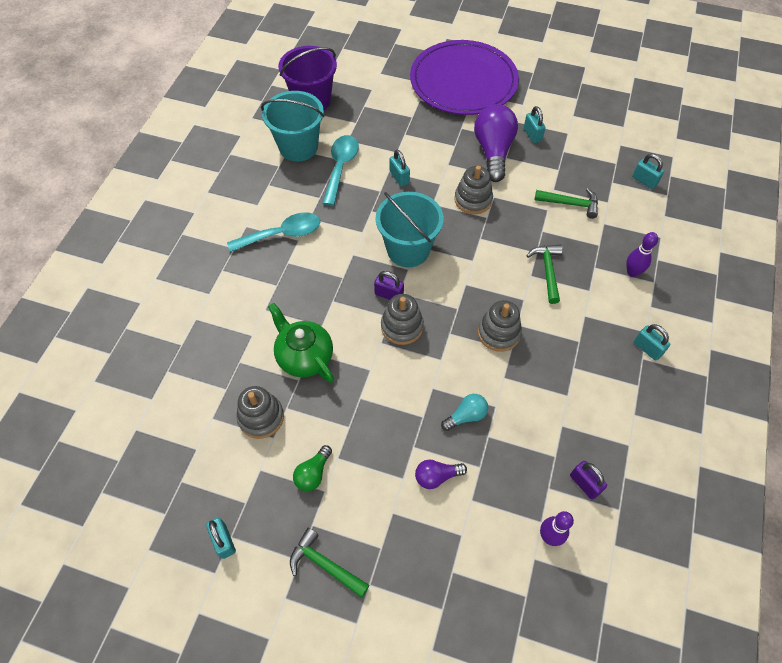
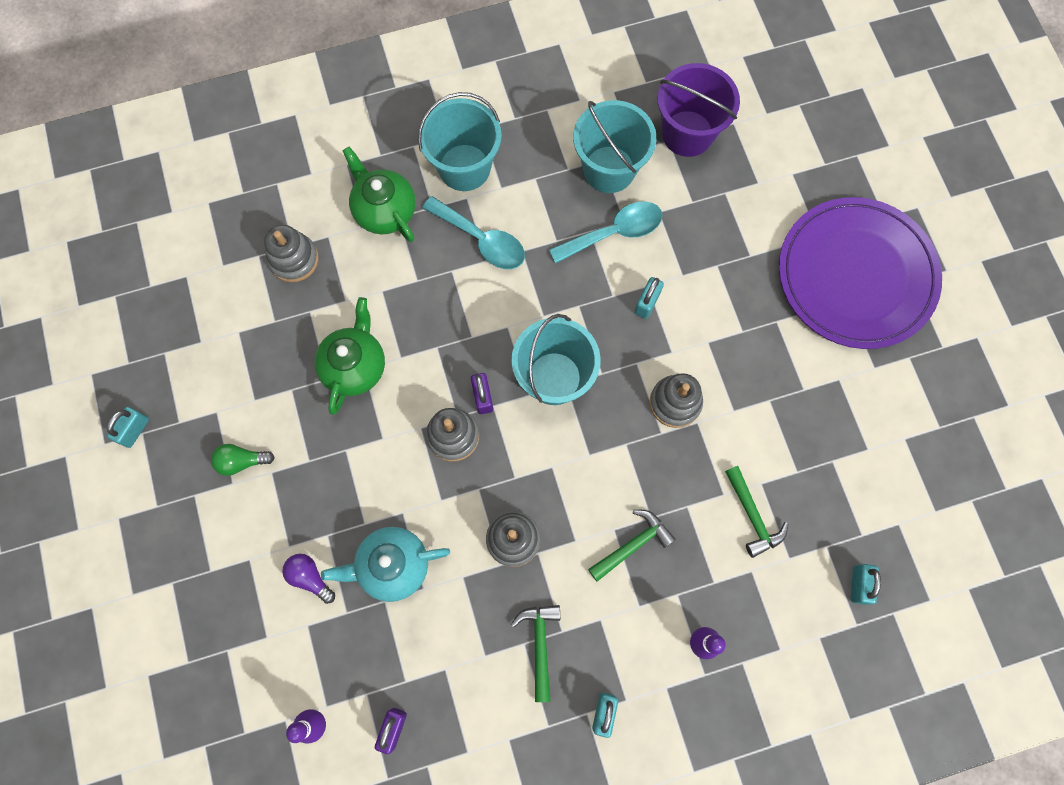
camera: 55 degrees right, 15 degrees up
grey stacking toy [236,386,284,439] -> grey stacking toy moved to [264,225,319,282]
green hammer [290,528,369,598] -> green hammer moved to [511,605,560,702]
turquoise light bulb [441,394,488,431] -> turquoise teapot [321,527,450,602]
purple light bulb [474,104,518,182] -> none
turquoise padlock [524,106,546,143] -> none
none -> green teapot [343,147,416,242]
none -> turquoise bucket [418,92,502,191]

